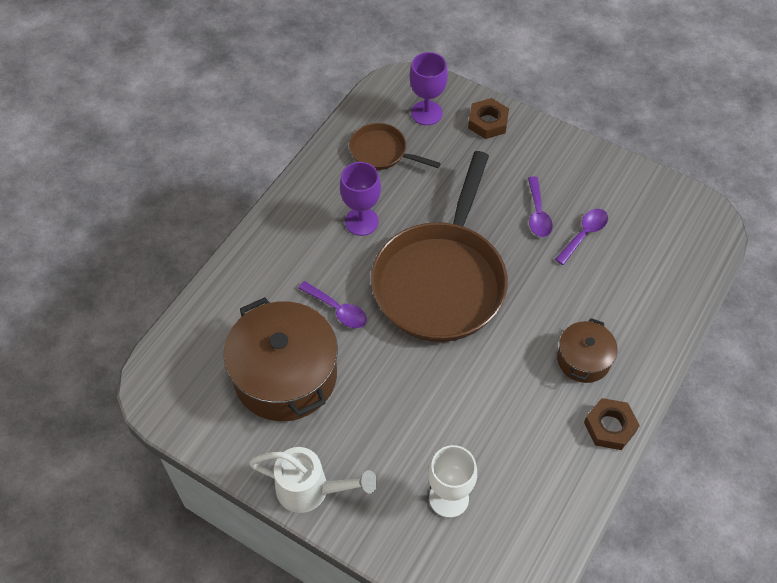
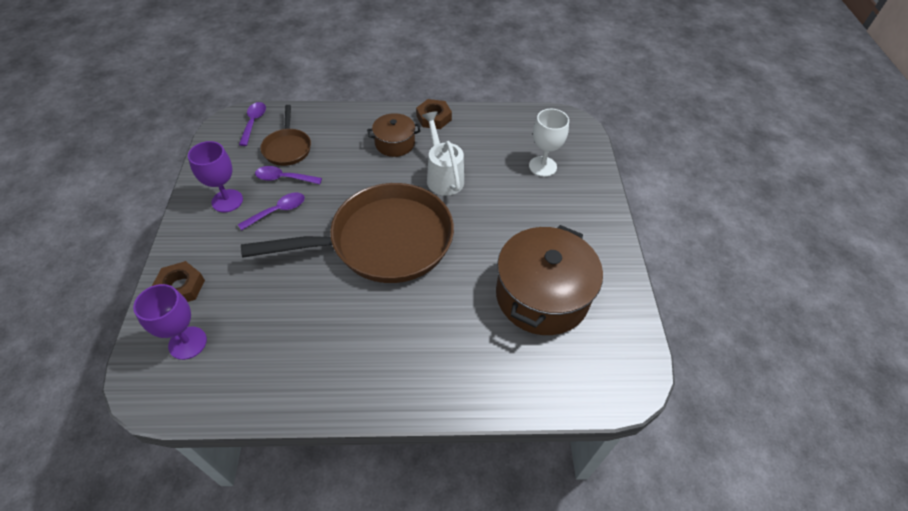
camera: 125 degrees left, 5 degrees down
white watering can [249,447,377,513] -> white watering can moved to [422,111,464,196]
purple spoon [298,281,367,328] -> purple spoon moved to [239,102,266,146]
purple goblet [340,162,381,236] -> purple goblet moved to [188,141,243,213]
brown pan [349,123,441,170] -> brown pan moved to [260,105,311,166]

